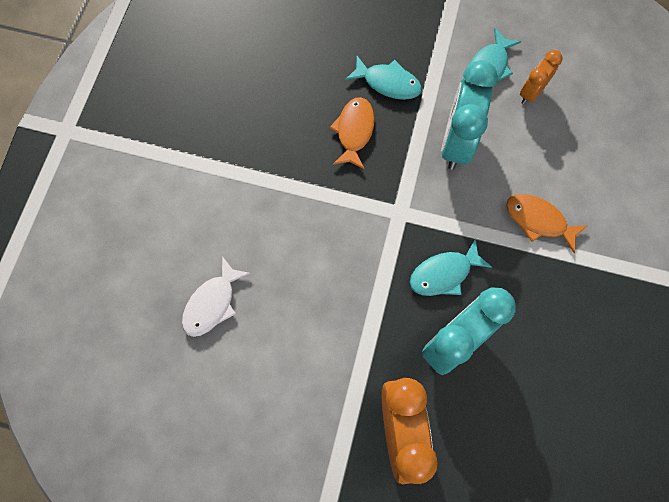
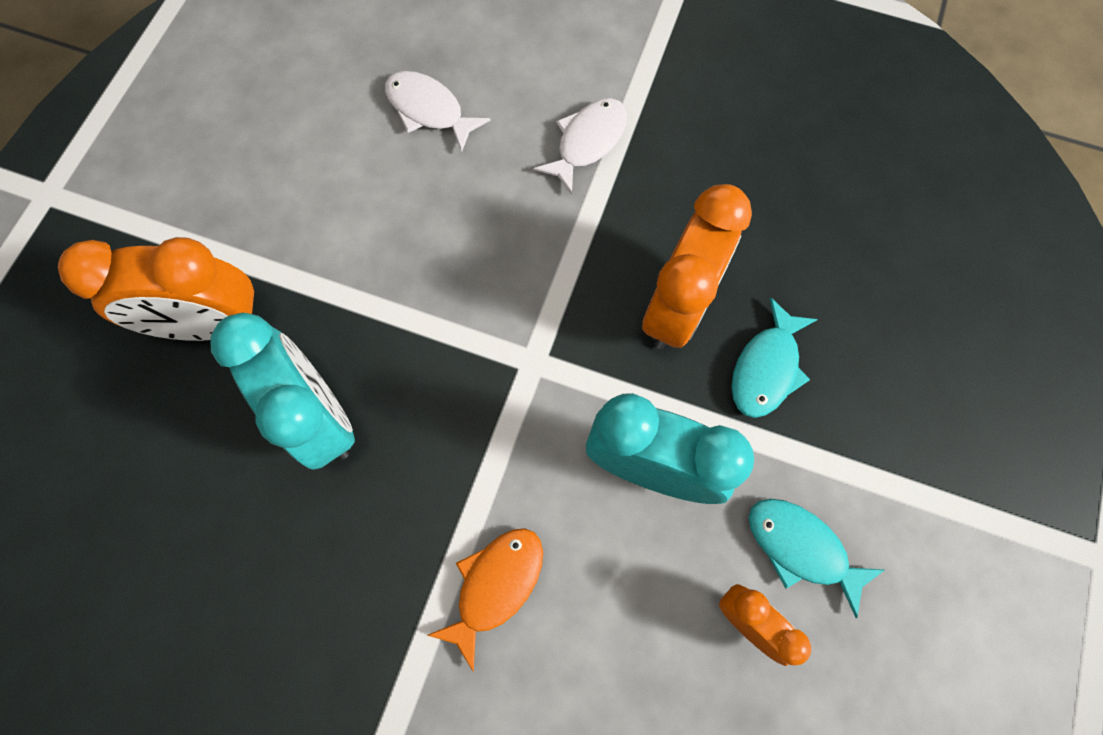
camera: 95 degrees right, 0 degrees up
orange fish [329,97,375,170] -> orange clock [642,184,752,349]
turquoise fish [410,239,492,296] -> none
none -> white fish [534,98,628,195]

